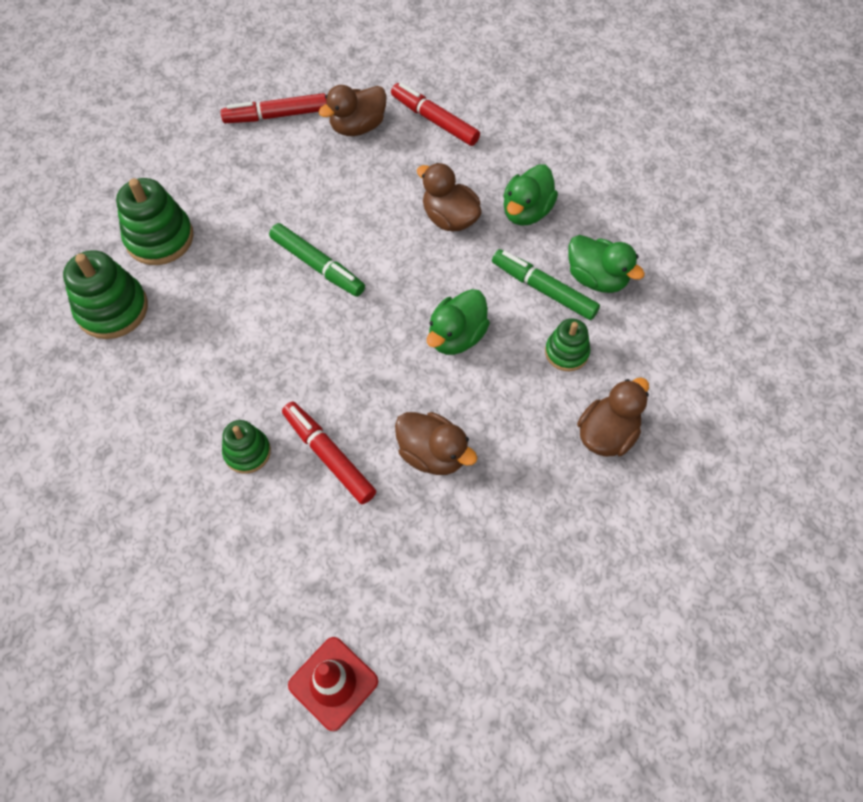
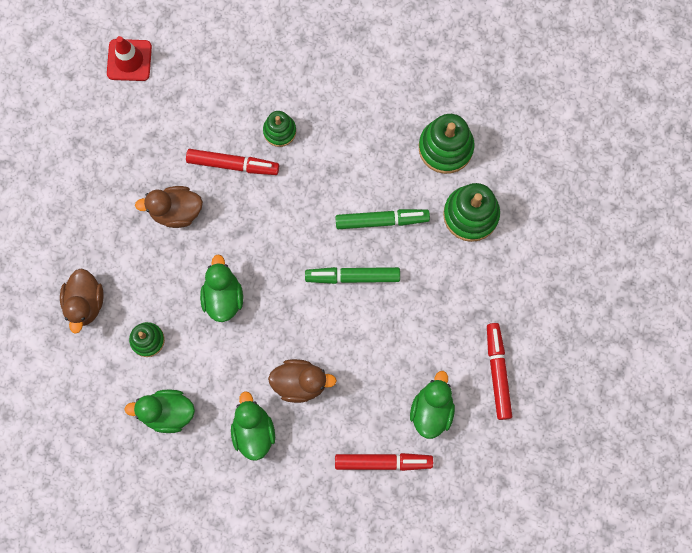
camera: 140 degrees right, 15 degrees up
red marker [221,93,327,123] -> red marker turned 45 degrees counterclockwise [487,323,512,420]
brown duck [319,85,387,136] -> green duck [410,371,455,439]
green marker [492,249,600,320] -> green marker moved to [335,209,430,229]

